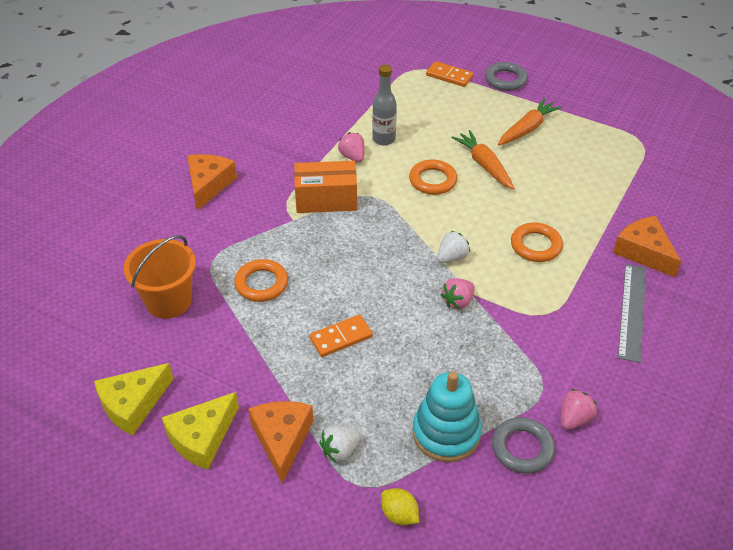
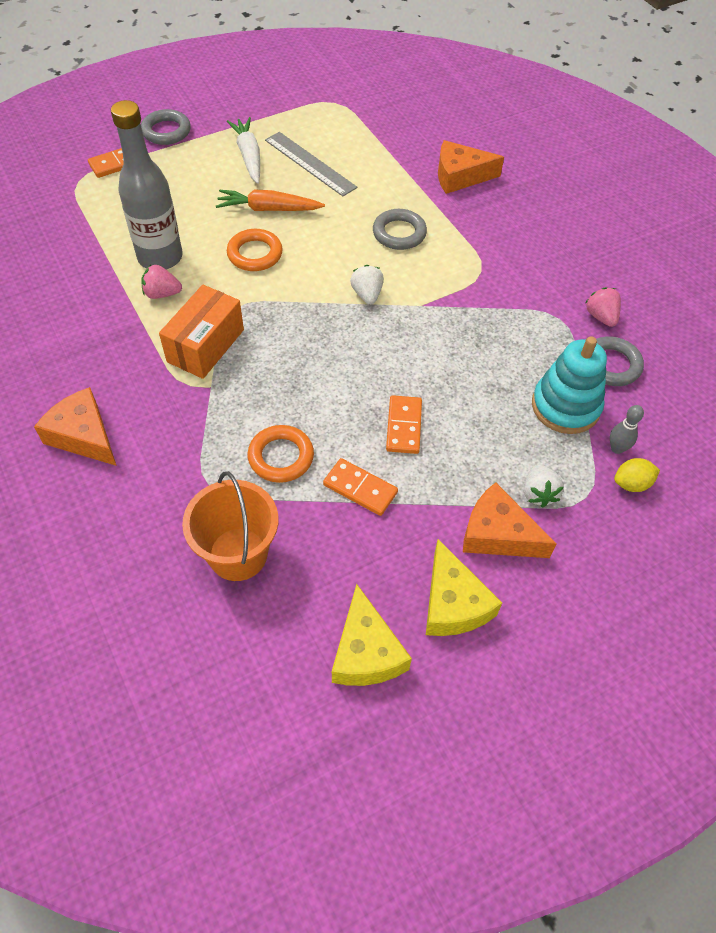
camera: 60 degrees left, 10 degrees up
grey bottle [372,65,397,146] -> grey bottle [111,100,183,270], size x1.60
pink strawberry [441,278,475,309] -> none
orange carrot [498,98,562,145] -> white carrot [227,117,260,184]
orange ring [511,222,563,262] -> grey ring [373,209,427,250]
grey ruler [618,264,646,363] -> grey ruler moved to [265,132,357,196]
none -> orange domino [323,458,398,516]
none -> grey bowling pin [610,405,644,454]

